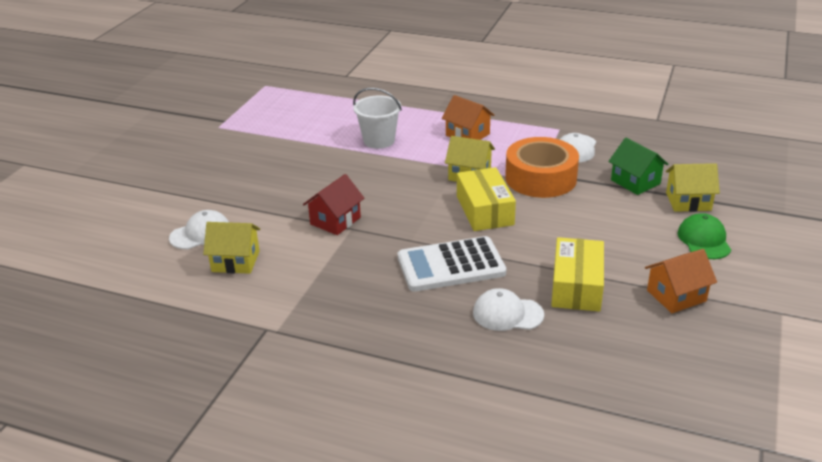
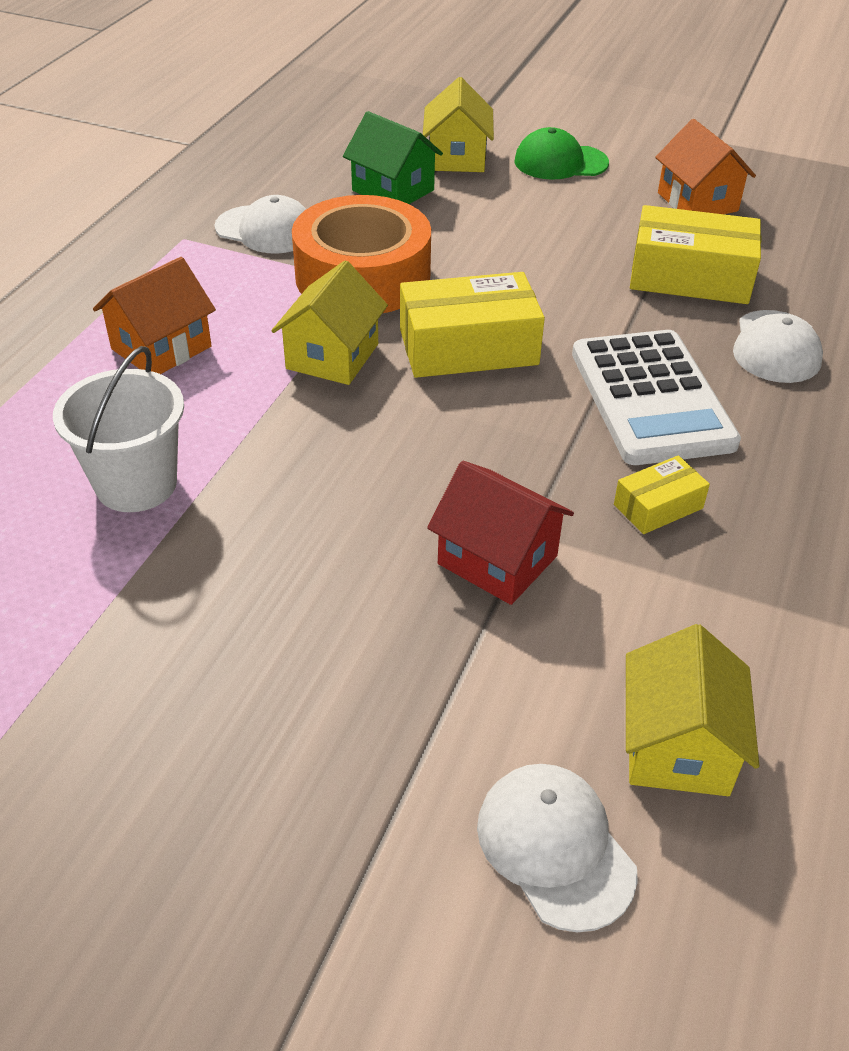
camera: 90 degrees left, 10 degrees up
green house [608,138,669,195] -> green house turned 75 degrees clockwise [343,111,443,204]
none -> yellow box [614,455,710,534]

